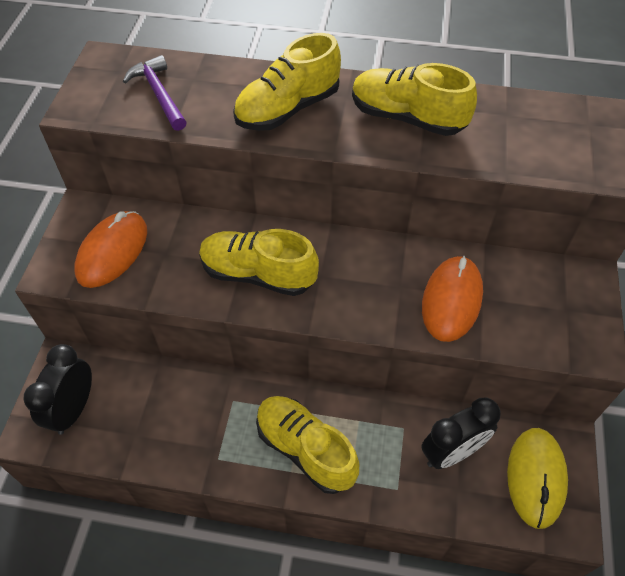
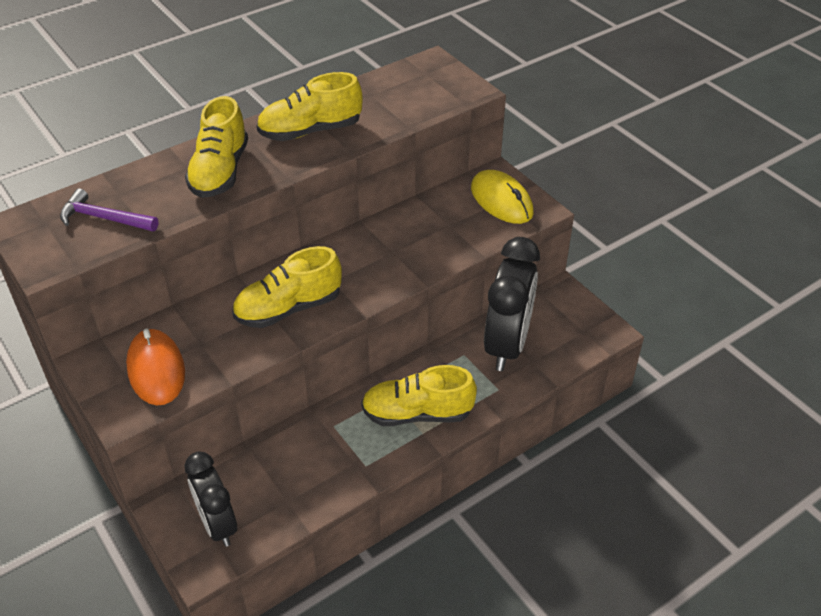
camera: 45 degrees left, 10 degrees down
black clock [421,398,501,469] -> black clock [484,237,540,371], size x1.54
orange mouse [422,256,483,342] -> none
yellow mouse [507,428,568,529] -> yellow mouse moved to [471,170,534,224]

